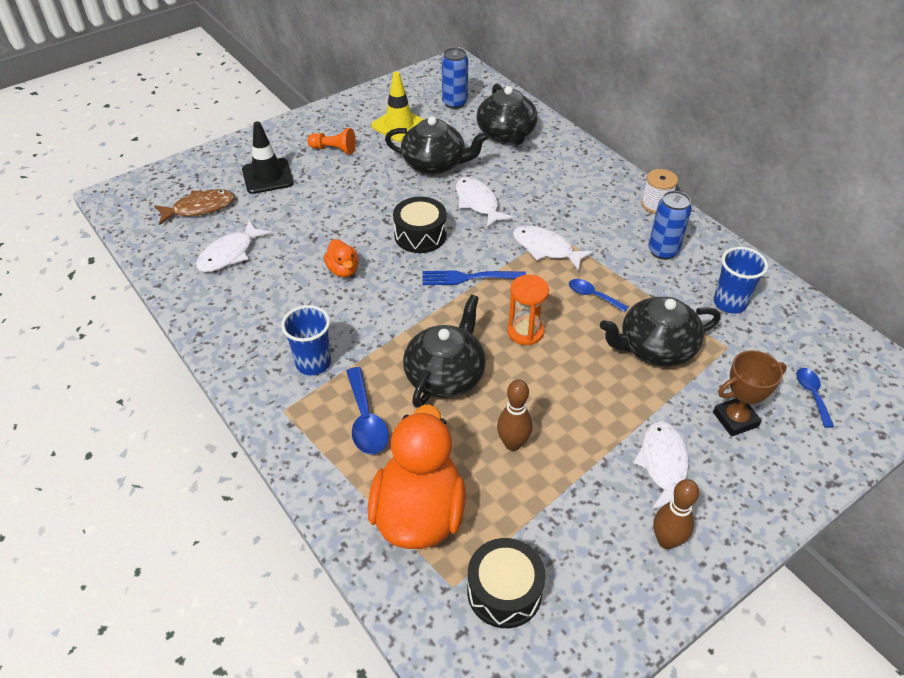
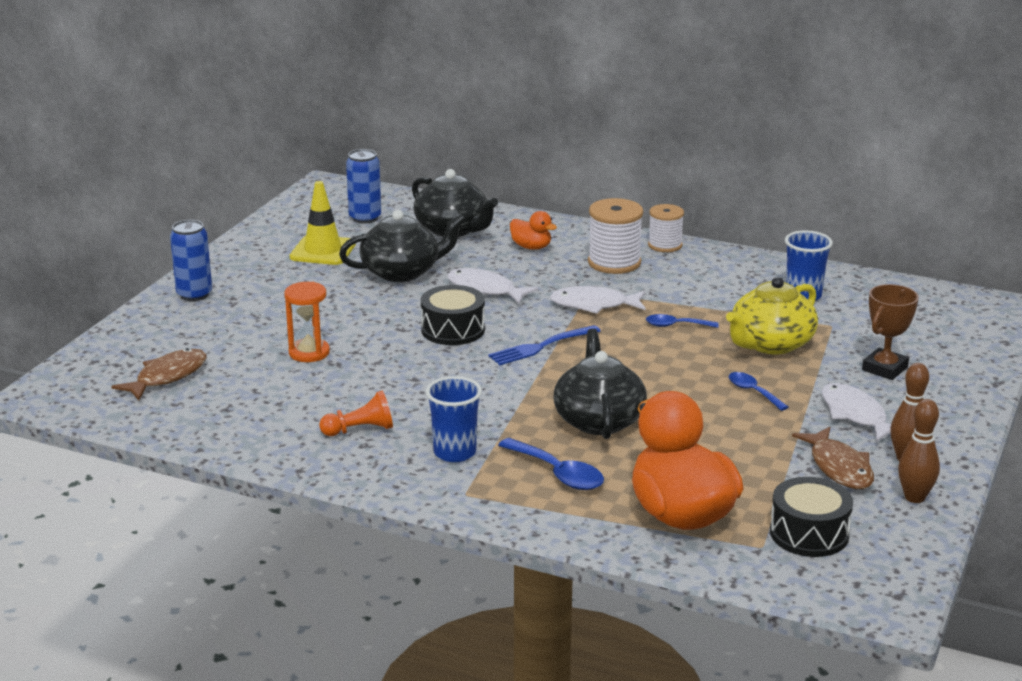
camera: 30 degrees left, 20 degrees down
white fish [196,221,271,272] -> none
black traffic cone [242,121,294,194] -> none
orange pawn [307,128,356,155] -> orange pawn moved to [319,391,393,436]
orange duck [324,239,359,277] -> orange duck moved to [510,211,557,250]
brown bowling pin [497,379,533,451] -> brown bowling pin moved to [898,399,940,503]
orange hourglass [507,275,549,345] -> orange hourglass moved to [284,282,330,362]
black teapot [600,296,721,367] -> yellow teapot [726,277,818,354]
blue can [648,191,692,260] -> blue can moved to [170,220,212,301]
blue spoon [797,368,834,428] -> blue spoon moved to [729,372,788,411]
none -> white spool [588,198,643,274]
none -> brown fish [792,427,874,489]

